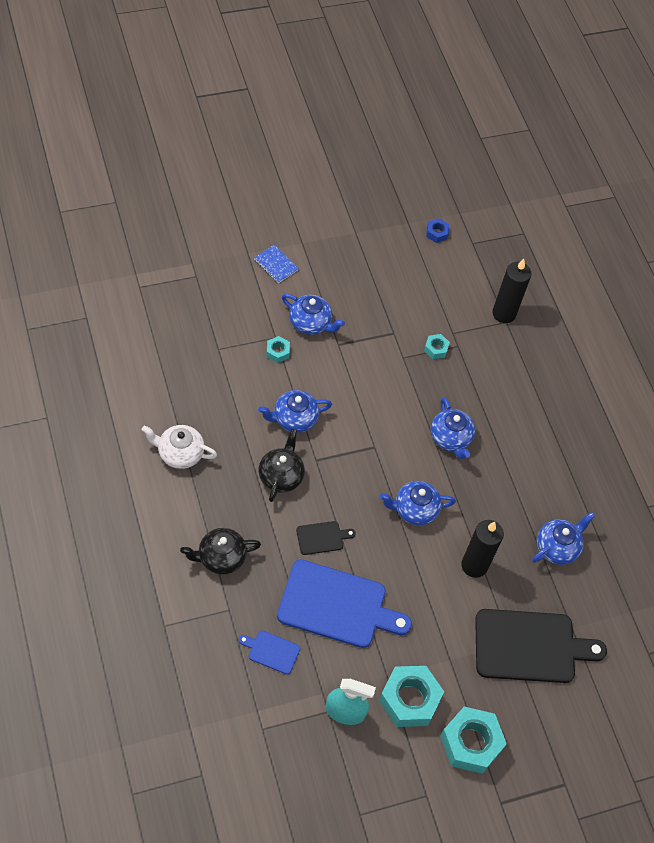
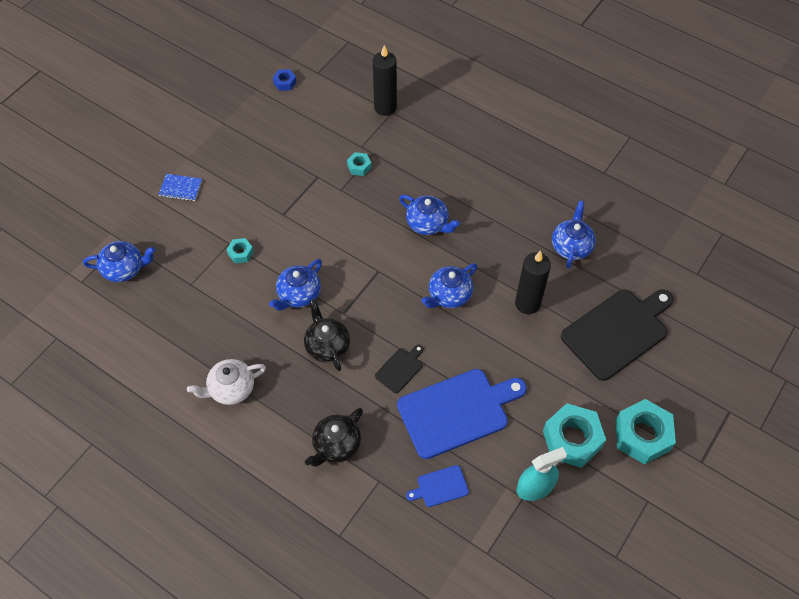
camera: 30 degrees left, 0 degrees up
blue teapot [282,294,345,335] -> blue teapot moved to [83,241,155,282]

